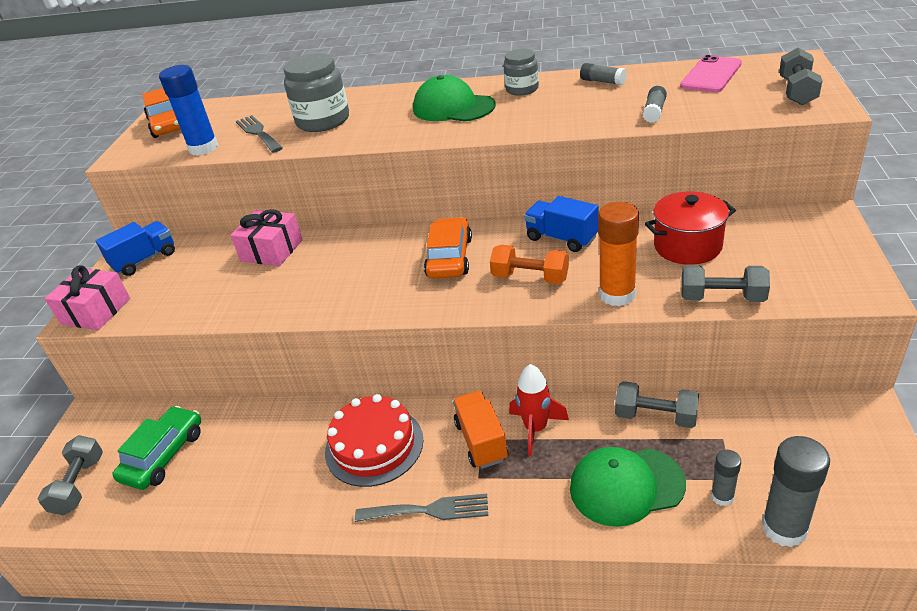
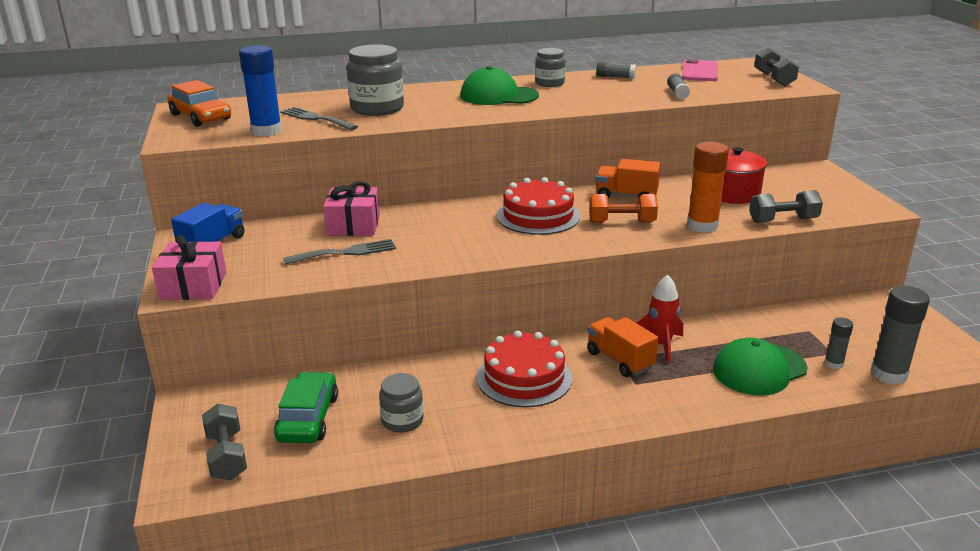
camera: 25 degrees left, 10 degrees down
grey fork [355,494,488,522] -> grey fork moved to [283,239,396,265]
orange car [424,217,472,278] -> red cake [496,177,580,235]
blue truck [524,196,599,252] -> orange truck [595,159,661,198]
grey dumbbell [615,381,699,428] -> none
none -> grey jar [379,373,423,433]

